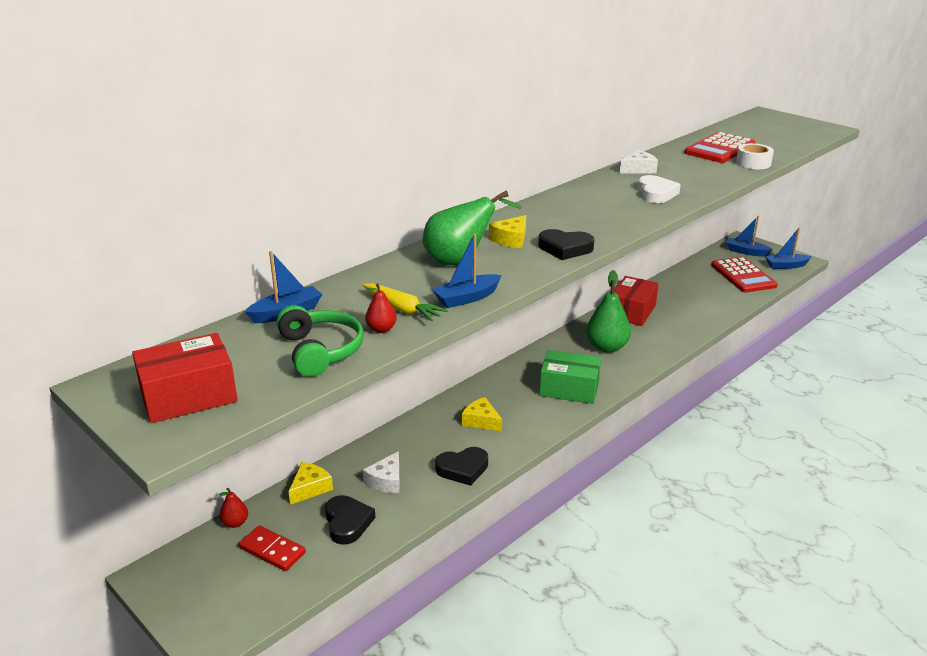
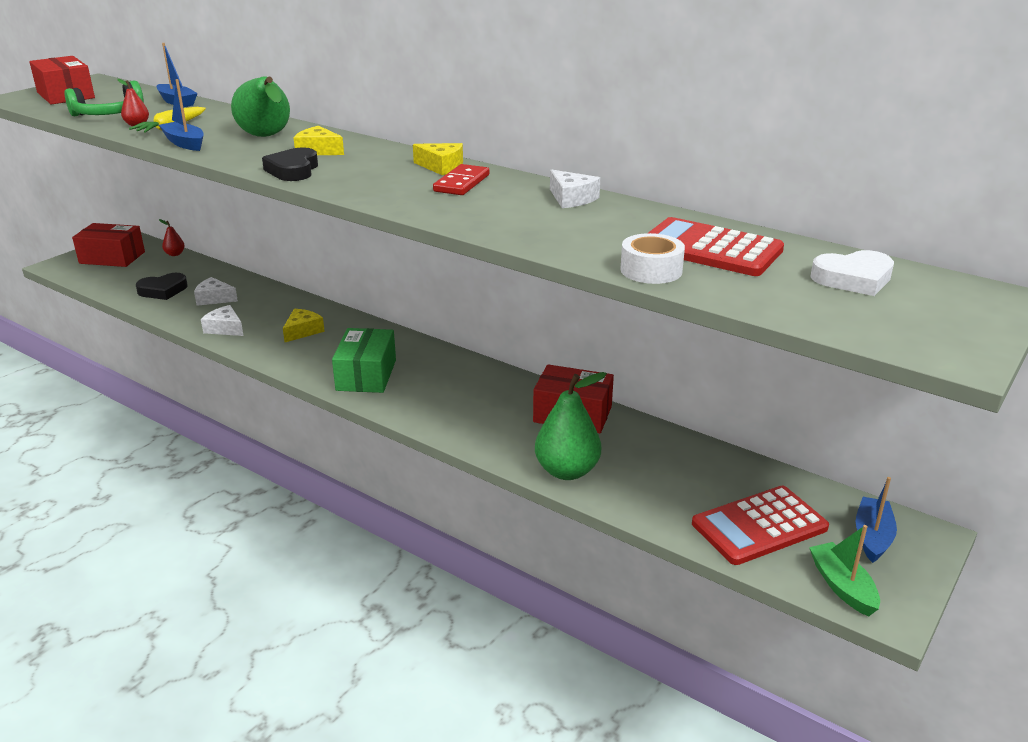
camera: 80 degrees right, 0 degrees up
red domino [239,525,306,571] -> red domino moved to [433,164,489,195]
yellow cheese [288,462,333,505] -> yellow cheese moved to [413,143,463,175]
black heart [435,447,488,486] -> white cheese [201,305,244,336]
green pear [586,270,631,353] -> green pear moved to [535,372,607,480]
white heart [638,175,681,203] -> white heart moved to [810,250,894,296]
blue boat [765,227,812,269] -> green boat [809,525,880,616]
none -> red box [72,223,145,267]

